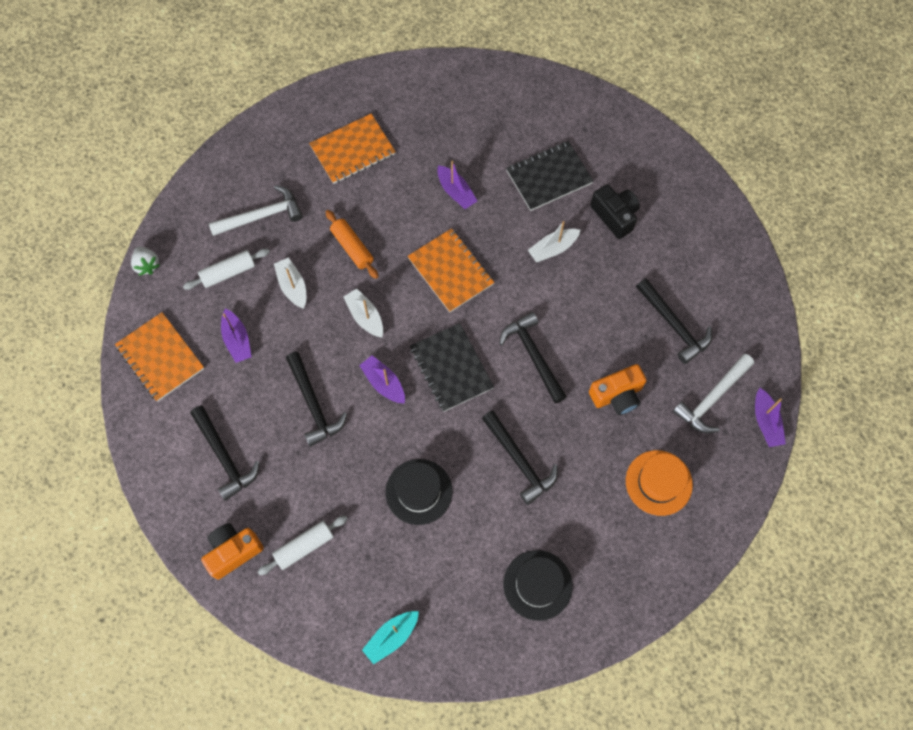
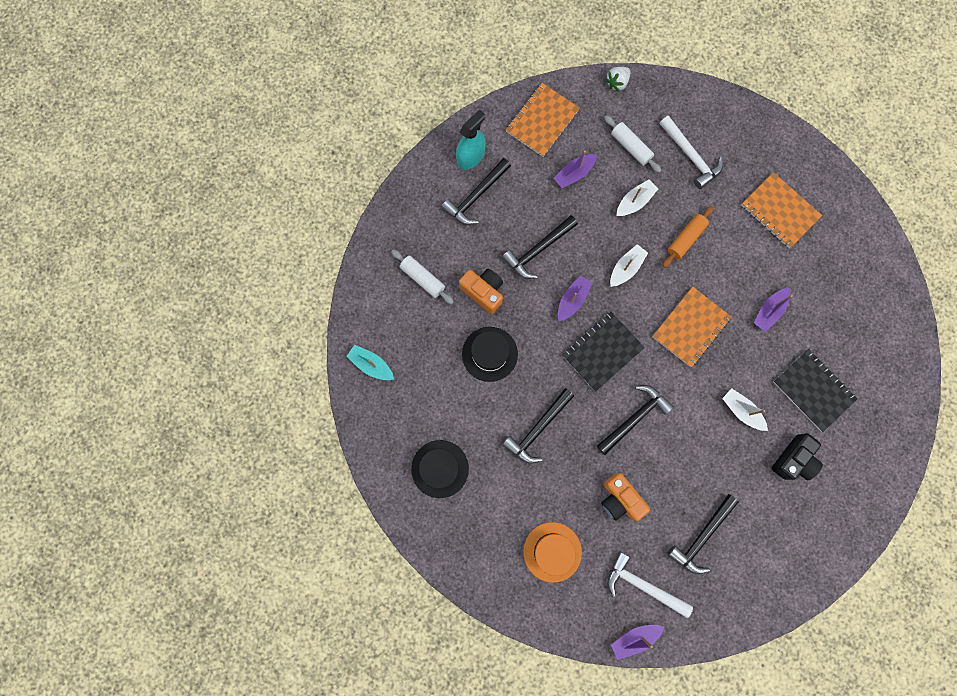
camera: 75 degrees right, 10 degrees up
orange camera [201,523,264,580] -> orange camera moved to [459,269,503,314]
none -> turquoise spray bottle [456,109,485,170]

